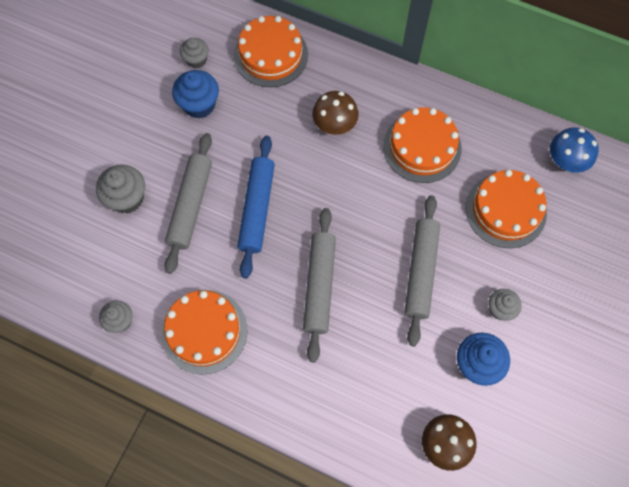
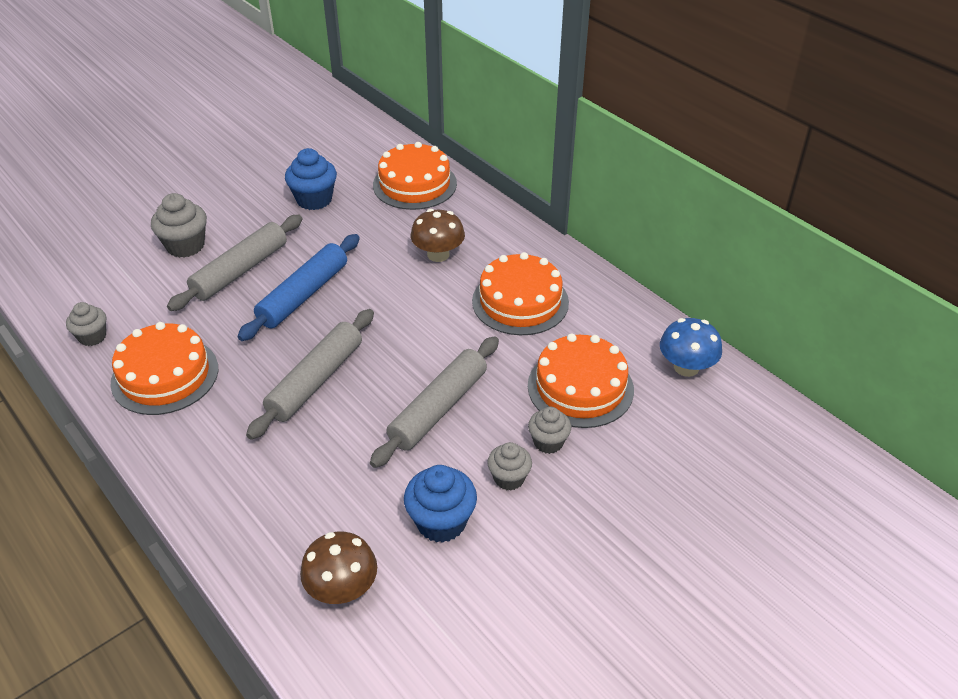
camera: 25 degrees right, 25 degrees down
grey cupcake [180,38,209,69] -> grey cupcake moved to [528,407,571,454]

